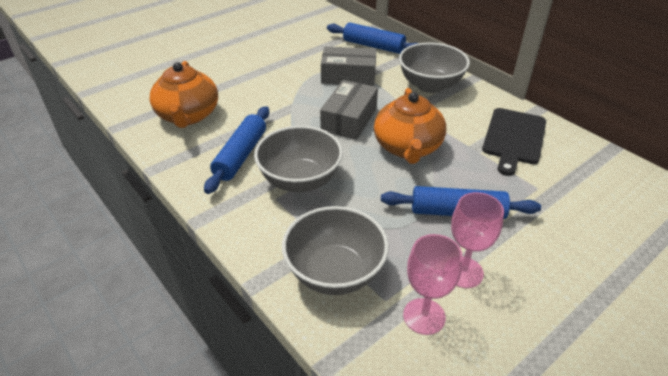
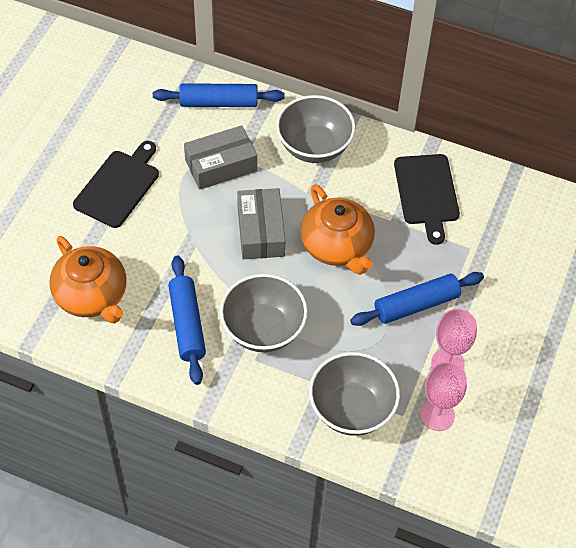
camera: 30 degrees left, 15 degrees up
none -> black cutting board [73,141,159,228]

